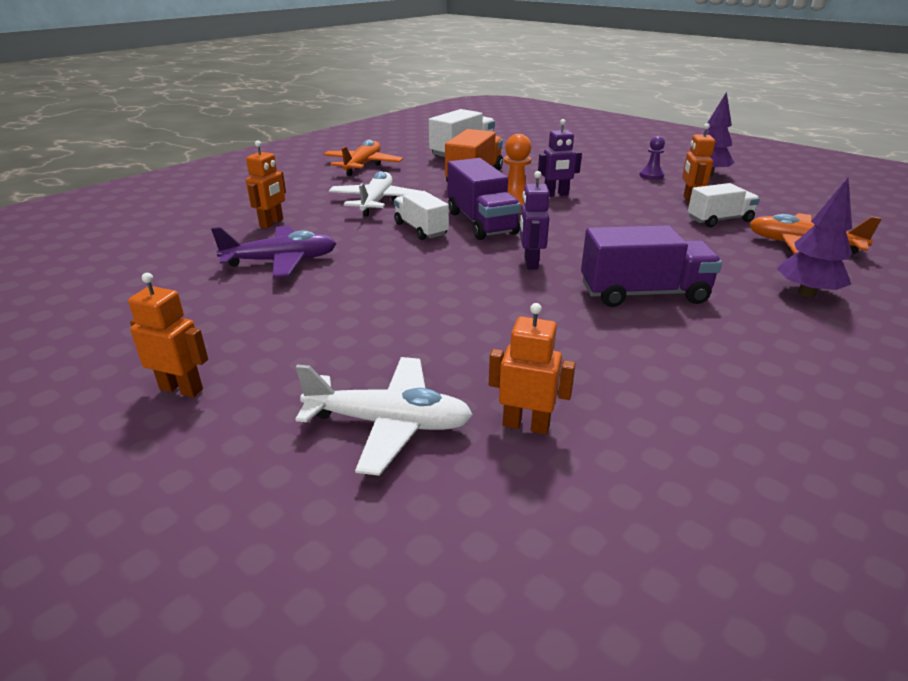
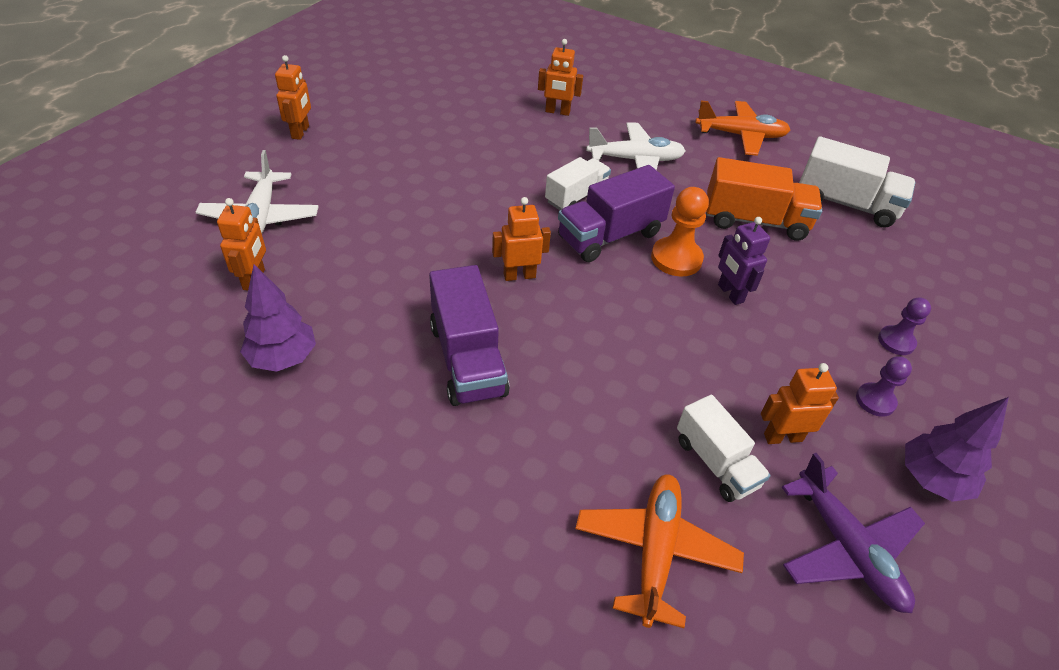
camera: 75 degrees right, 15 degrees up
purple plane [211,226,336,278] -> purple plane moved to [782,453,925,613]
purple robot [520,171,550,269] -> orange robot [492,197,551,281]
purple tree [777,178,852,297] -> purple tree moved to [240,264,316,372]
none -> purple pawn [878,297,931,355]

